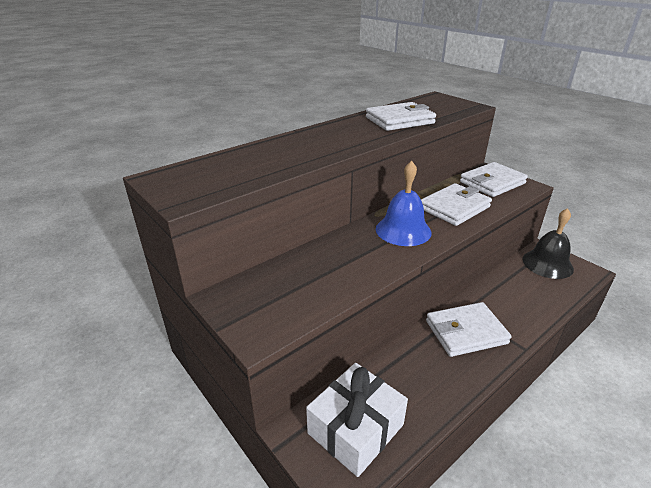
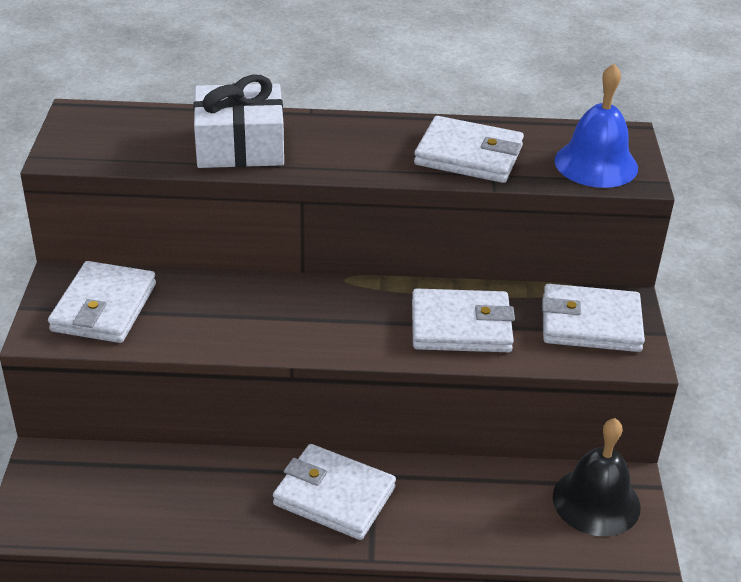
camera: 40 degrees right, 5 degrees up
white gift [306,363,408,477] -> white gift moved to [193,74,284,168]
blue bell [376,161,432,246] -> blue bell moved to [554,64,638,188]
none -> white wallet [48,261,156,343]

